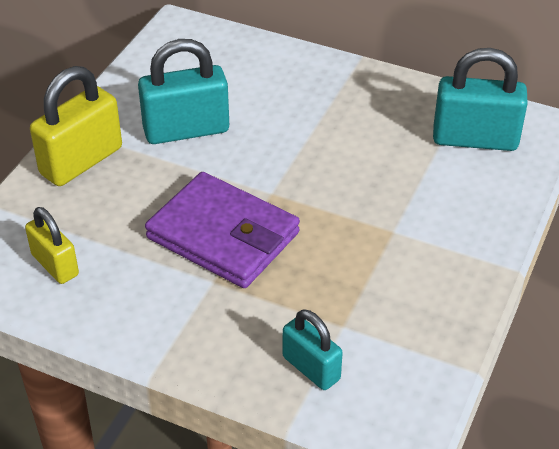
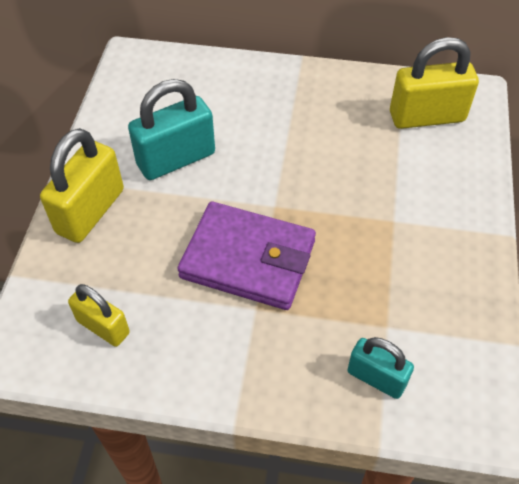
camera: 15 degrees left, 10 degrees up
turquoise padlock [433,48,528,151] -> yellow padlock [390,37,479,129]

